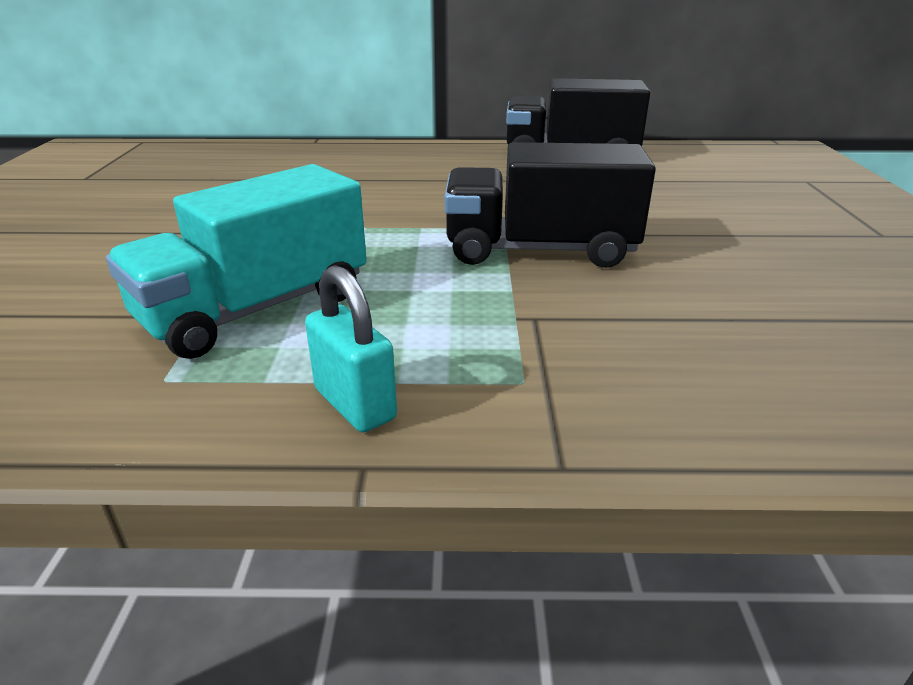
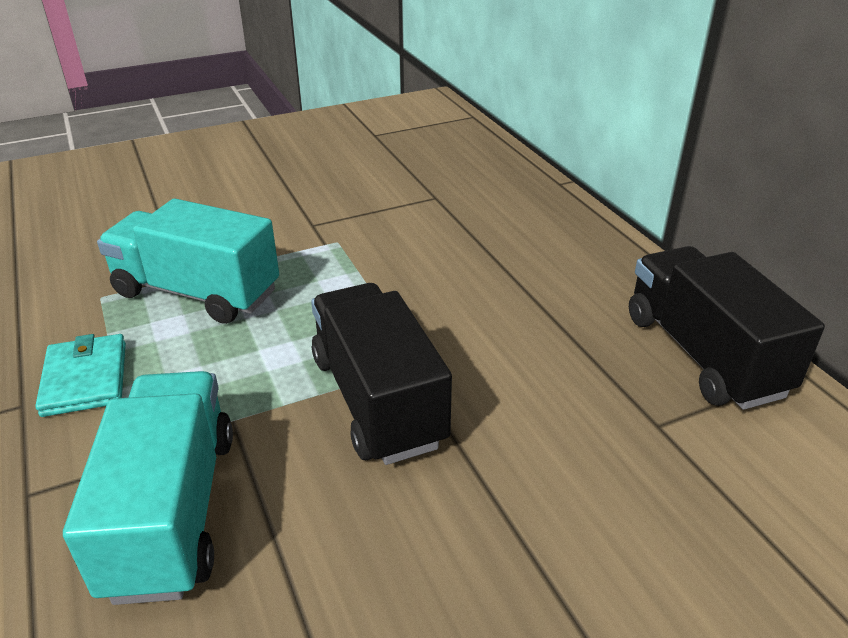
camera: 65 degrees right, 5 degrees up
turquoise padlock [305,265,397,432] -> turquoise wallet [35,334,126,417]
none -> turquoise truck [63,371,233,605]

